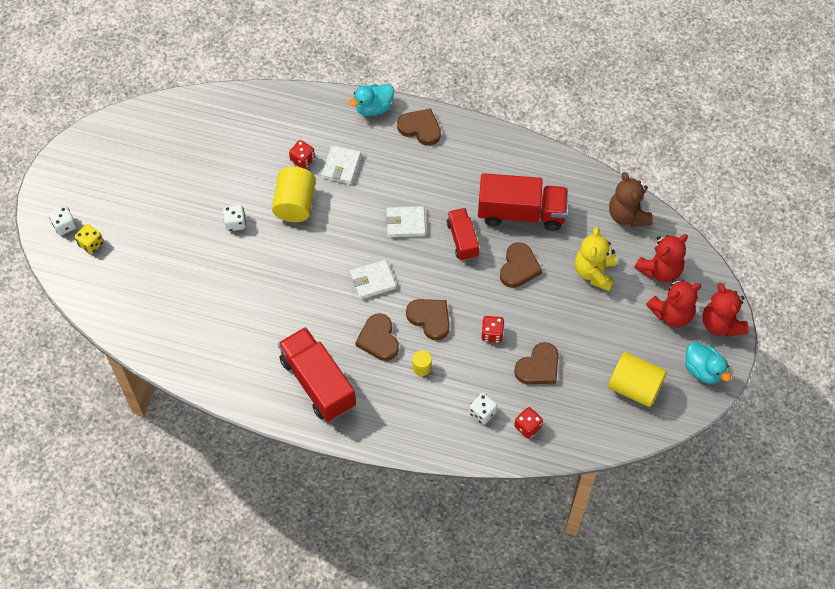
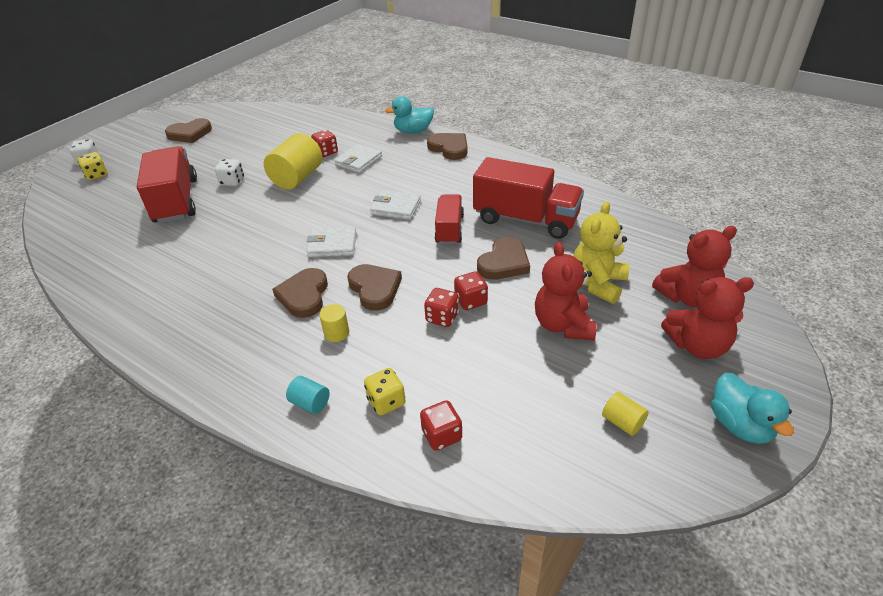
camera: 20 degrees right, 20 degrees down
red truck [278,327,356,422] -> red truck moved to [137,146,197,224]
white dice [469,393,497,424] -> yellow dice [364,368,406,415]
brown heart [514,342,558,384] -> brown heart moved to [165,118,212,143]
yellow cylinder [608,352,667,407] -> yellow cylinder [602,392,649,436], size x0.47
brown teddy bear [609,172,653,227] -> none
red teddy bear [703,283,749,337] -> red teddy bear moved to [535,242,597,341]
none -> turquoise cylinder [286,376,330,414]
none -> red dice [454,271,488,310]

